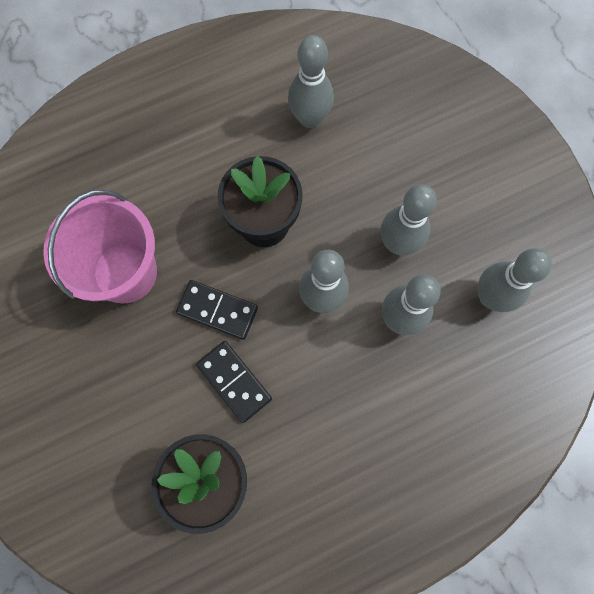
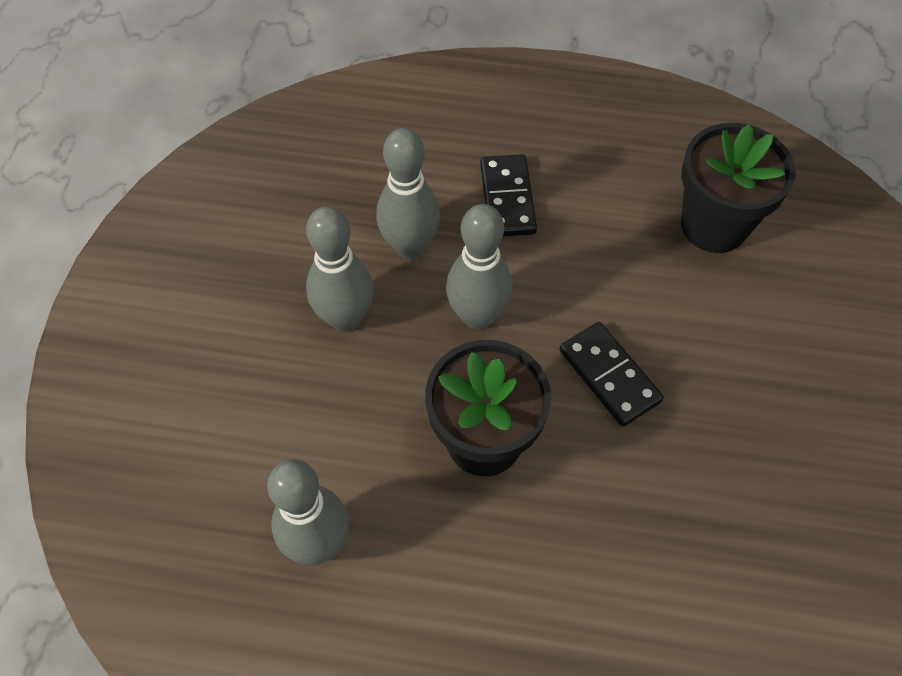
camera: 145 degrees left, 15 degrees down
pink bucket [43,189,157,303] -> none
black domino [196,341,272,423] -> black domino moved to [480,154,537,236]
grey bowling pin [477,248,552,312] -> none

